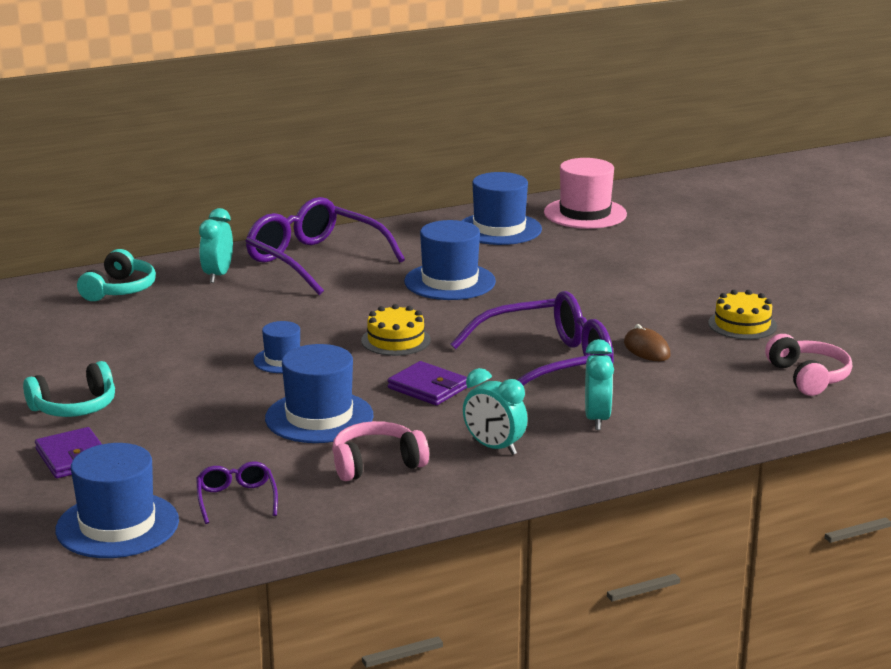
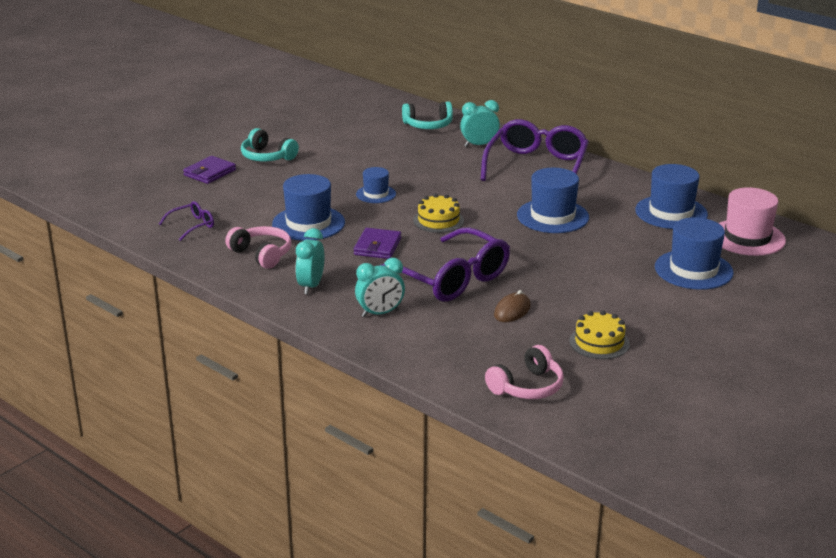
camera: 65 degrees right, 5 degrees up
blue hat [55,443,179,558] -> blue hat moved to [655,217,734,290]

